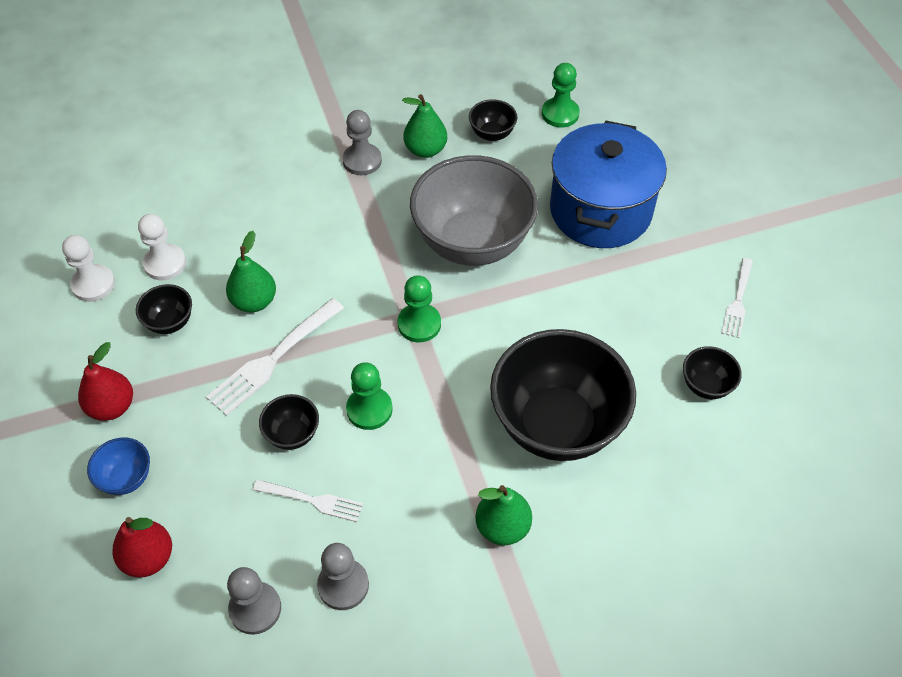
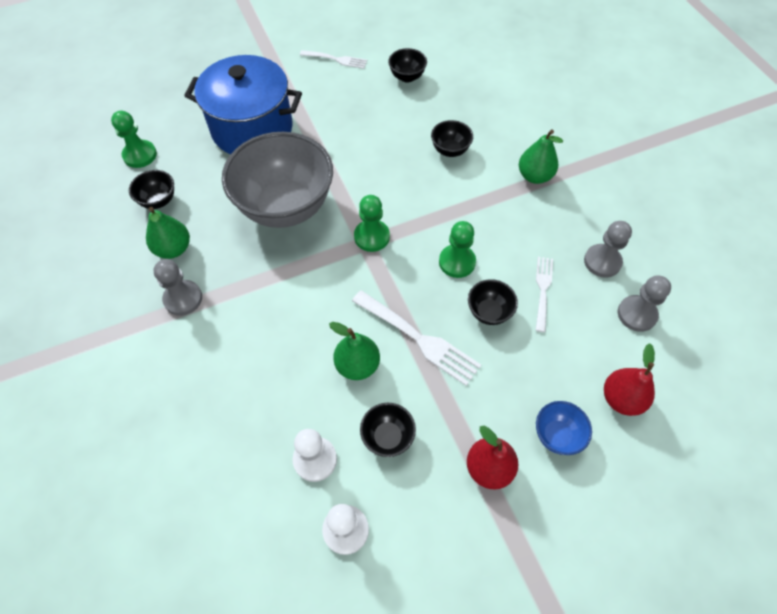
camera: 95 degrees left, 5 degrees up
black bowl [490,329,636,461] -> black bowl [431,120,473,157], size x0.42

